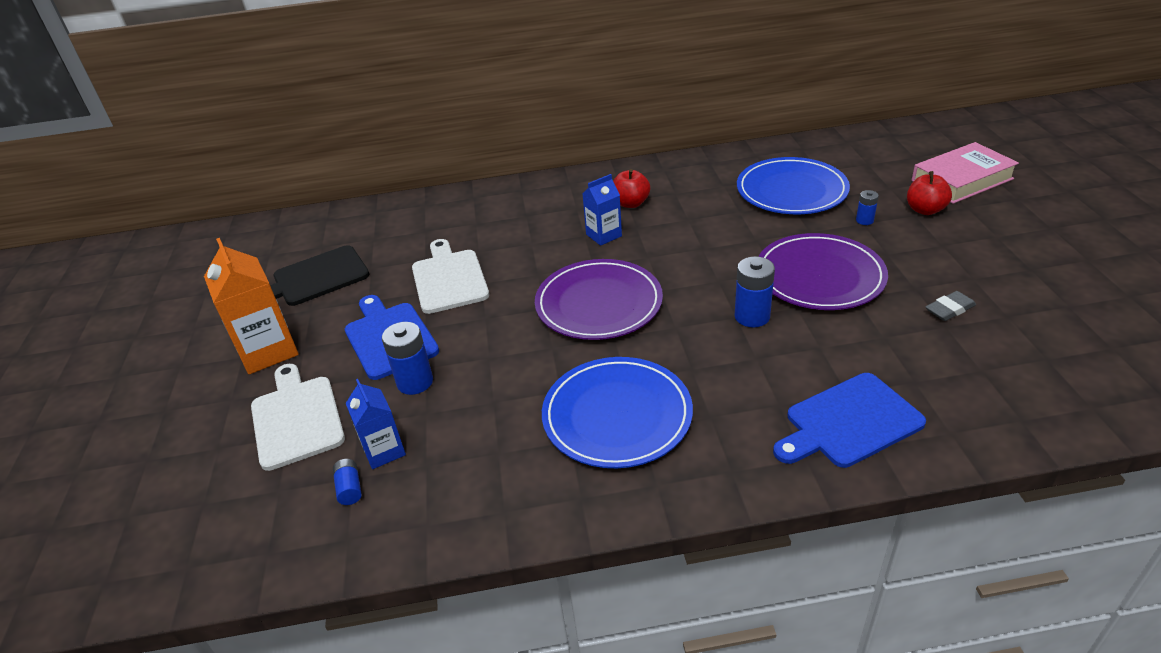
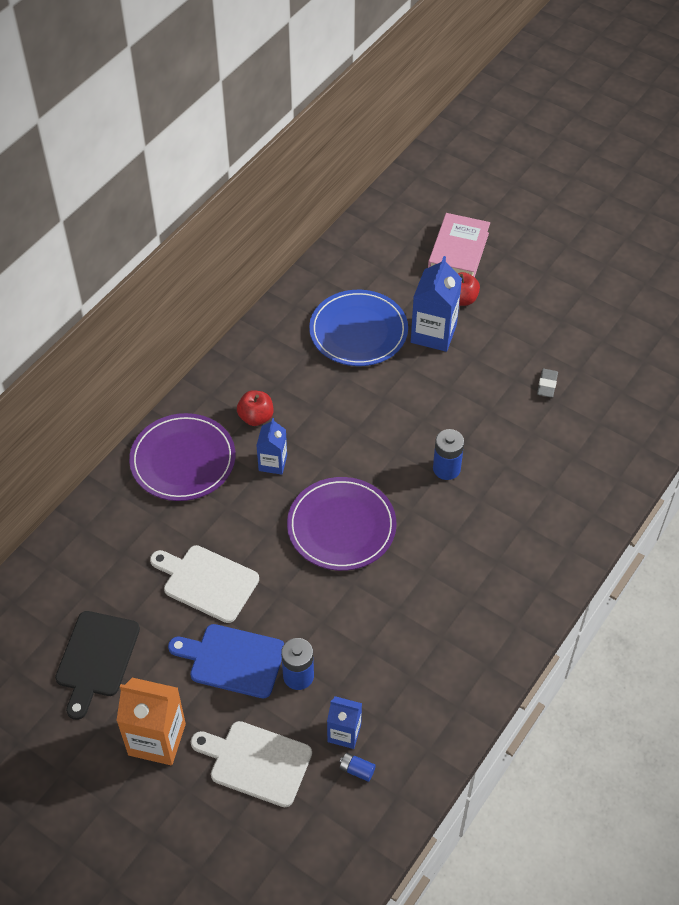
camera: 50 degrees left, 15 degrees up
blue plate [542,357,693,468] -> none
purple plate [758,233,888,310] -> purple plate moved to [129,413,236,501]
blue cutting board [773,373,926,468] -> none
blue battery [856,190,879,225] -> blue carton [411,256,462,352]

